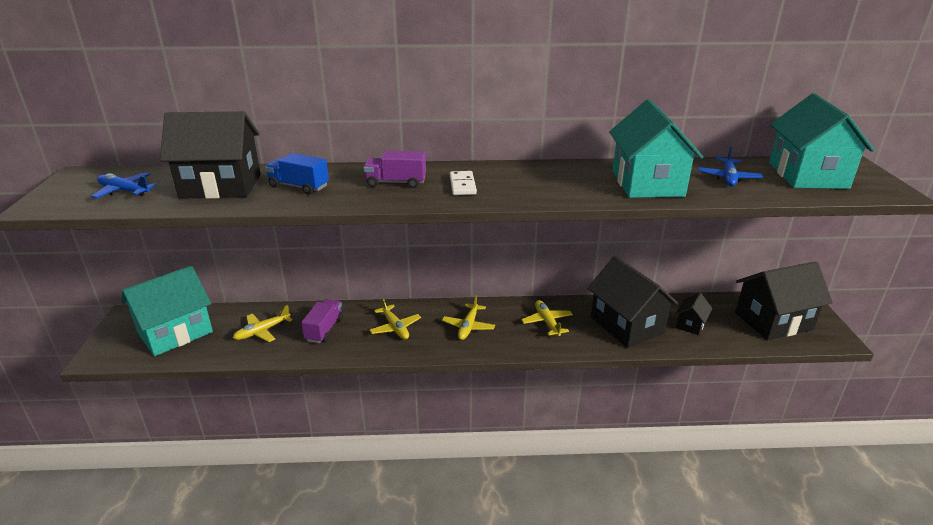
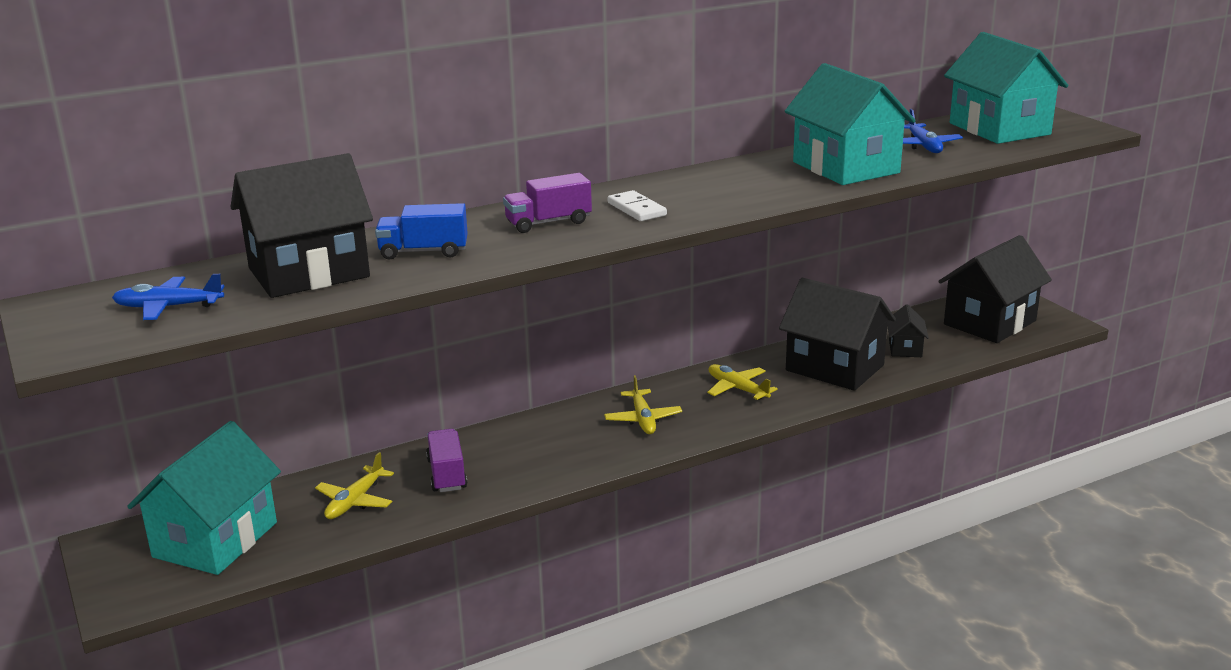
camera: 25 degrees left, 5 degrees down
yellow plane [369,297,421,340] -> none

